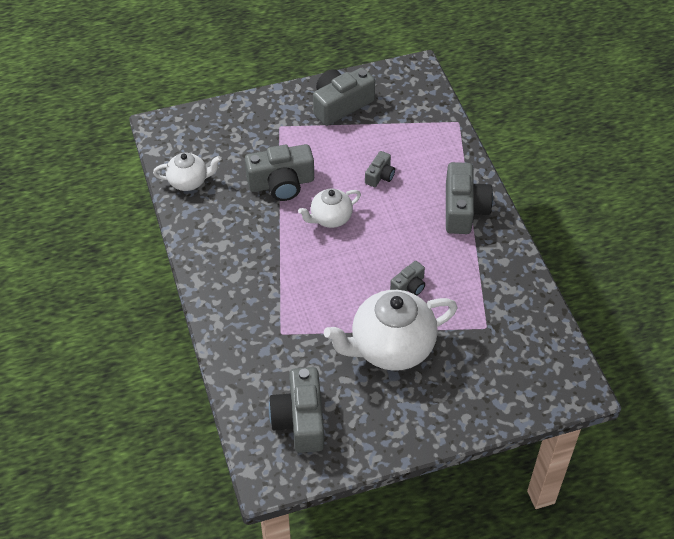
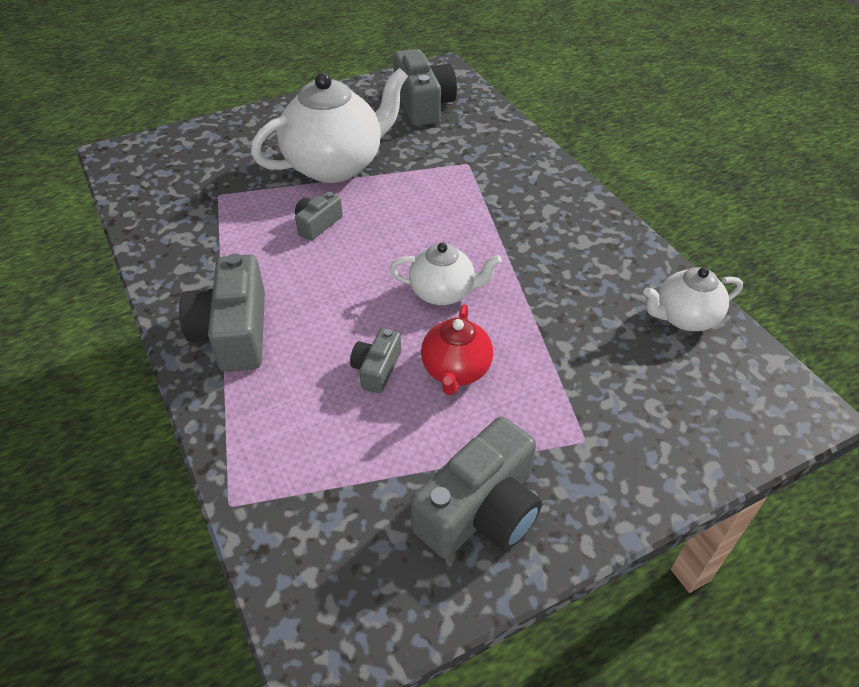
camera: 170 degrees right, 5 degrees down
grey camera [245,144,314,201] -> none
white teapot [298,188,361,228] -> white teapot turned 45 degrees clockwise [390,242,502,305]
none -> red teapot [421,304,493,395]

